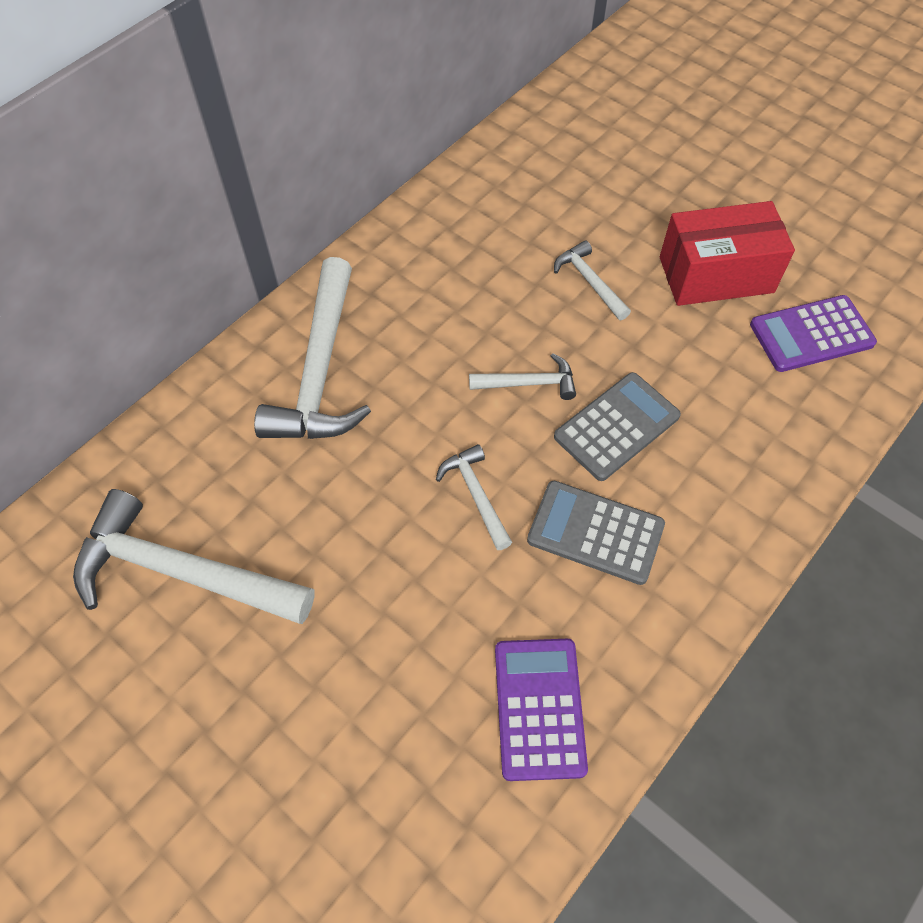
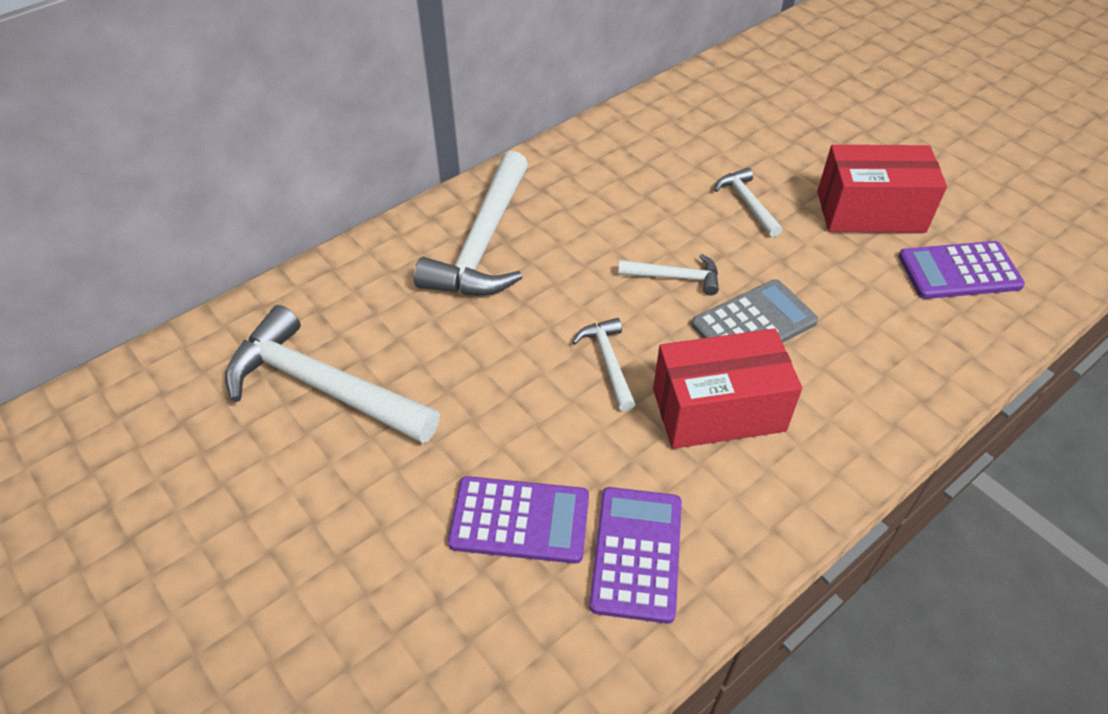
camera: 10 degrees right, 10 degrees down
grey calculator [527,481,665,585] -> red box [653,328,802,449]
none -> purple calculator [448,476,589,564]

